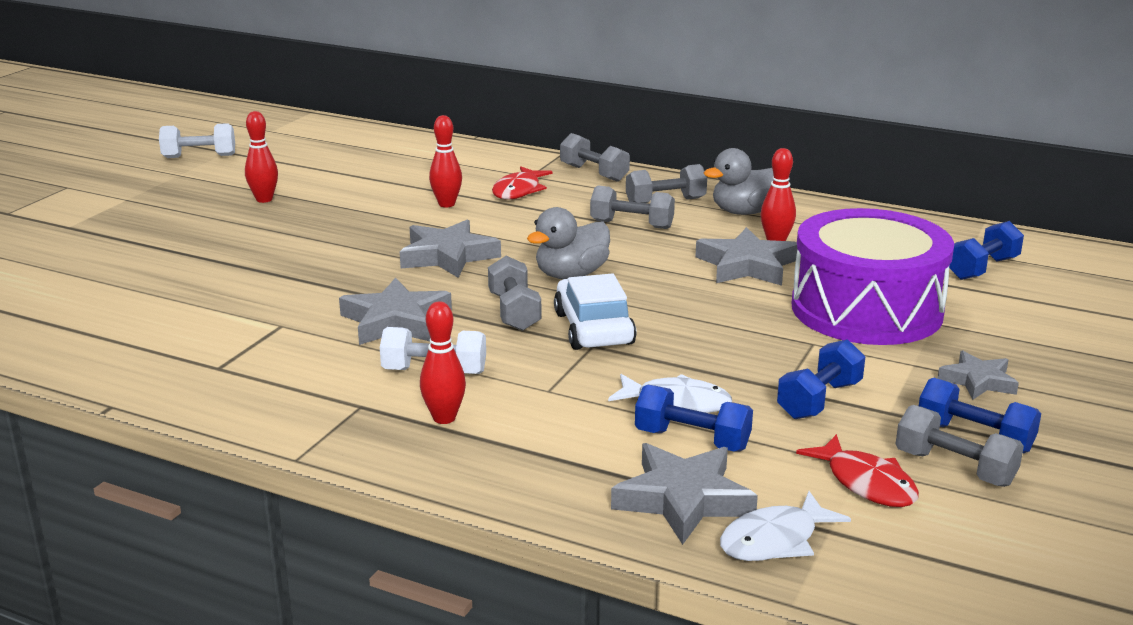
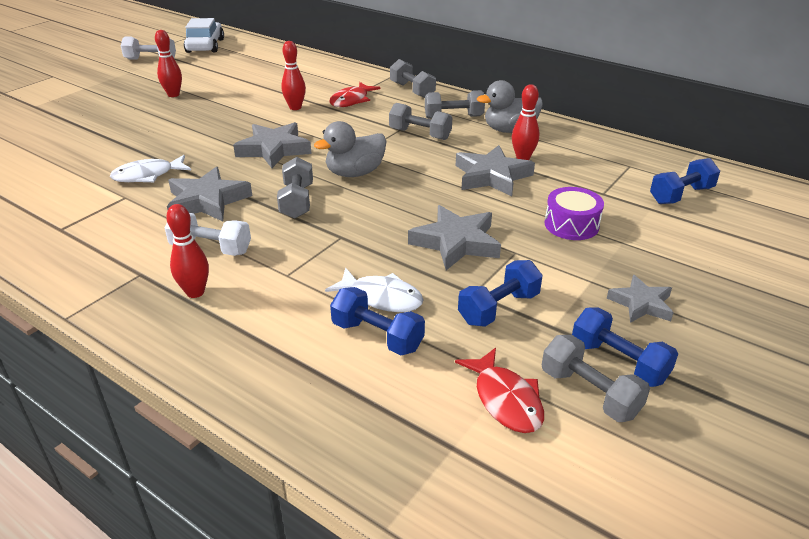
camera: 10 degrees right, 10 degrees up
white car [554,273,637,350] -> white car moved to [184,18,224,53]
grey star [611,443,758,545] -> grey star moved to [408,205,501,270]
white fish [720,491,851,561] -> white fish moved to [110,155,191,182]
purple drum [792,208,954,345] -> purple drum [545,187,604,240], size x0.45

